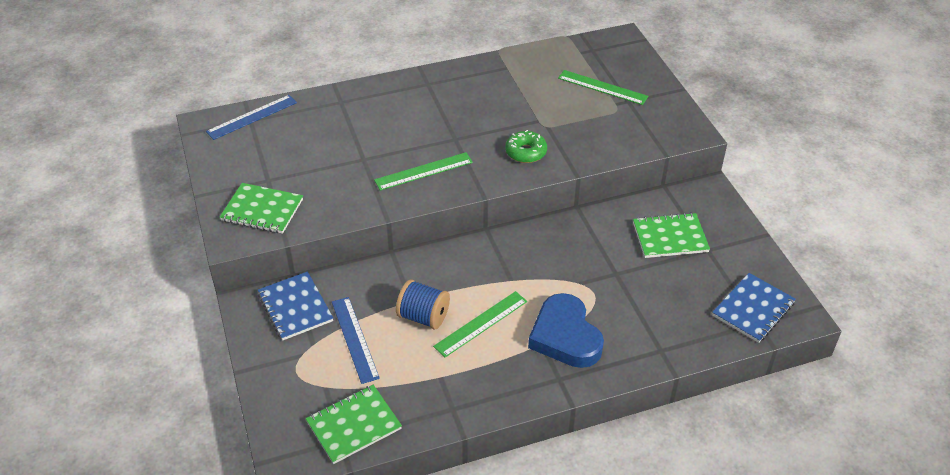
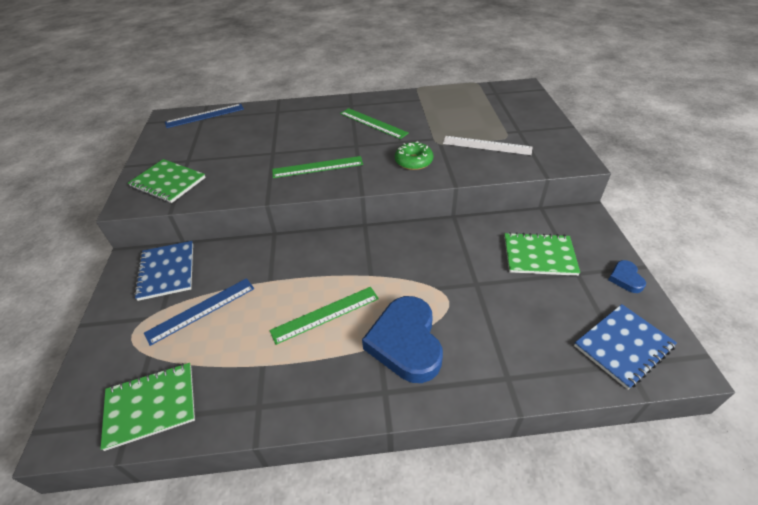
camera: 15 degrees right, 0 degrees up
blue ruler [332,297,380,384] -> blue ruler turned 60 degrees clockwise [144,278,254,346]
blue spool [396,279,450,329] -> none
green ruler [558,70,648,105] -> green ruler moved to [340,108,409,139]
none -> white ruler [443,136,532,155]
none -> blue heart [608,260,646,293]

